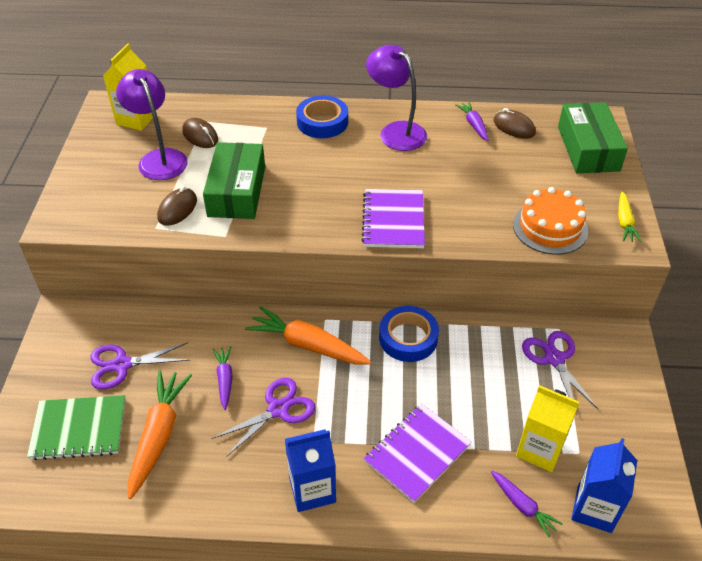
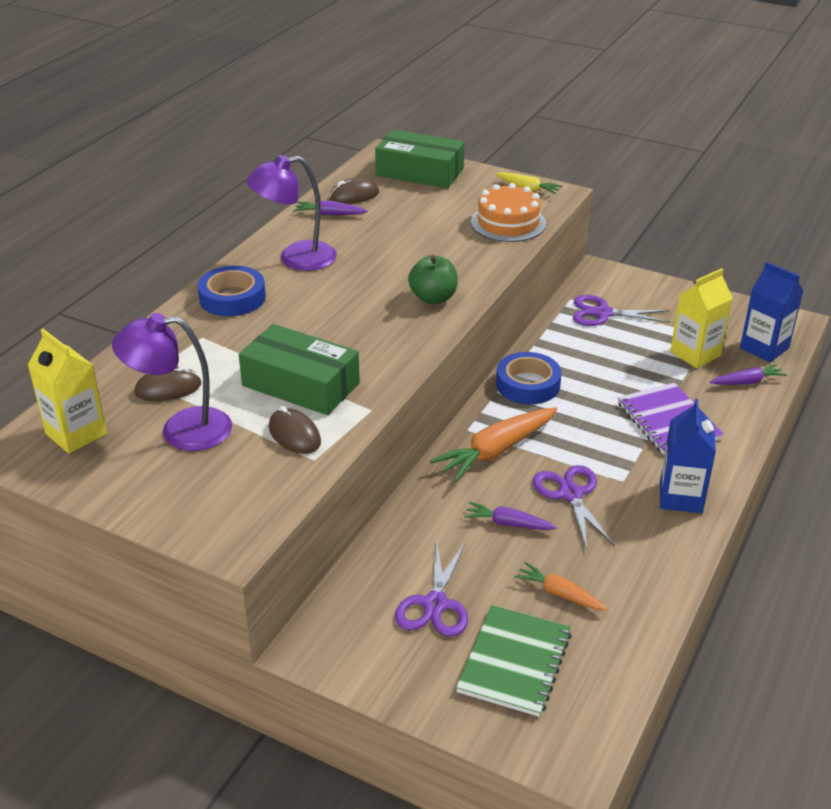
camera: 65 degrees left, 10 degrees down
orange carrot [128,370,192,499] -> orange carrot [514,562,608,611], size x0.55
purple notebook [362,189,425,248] -> green apple [408,255,458,304]

